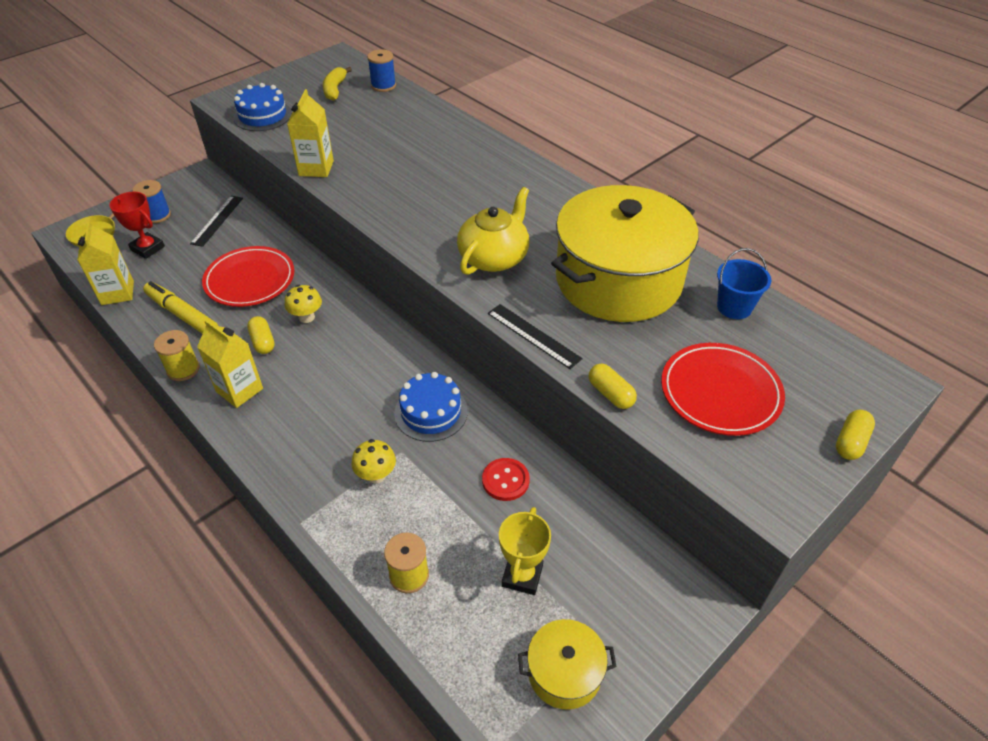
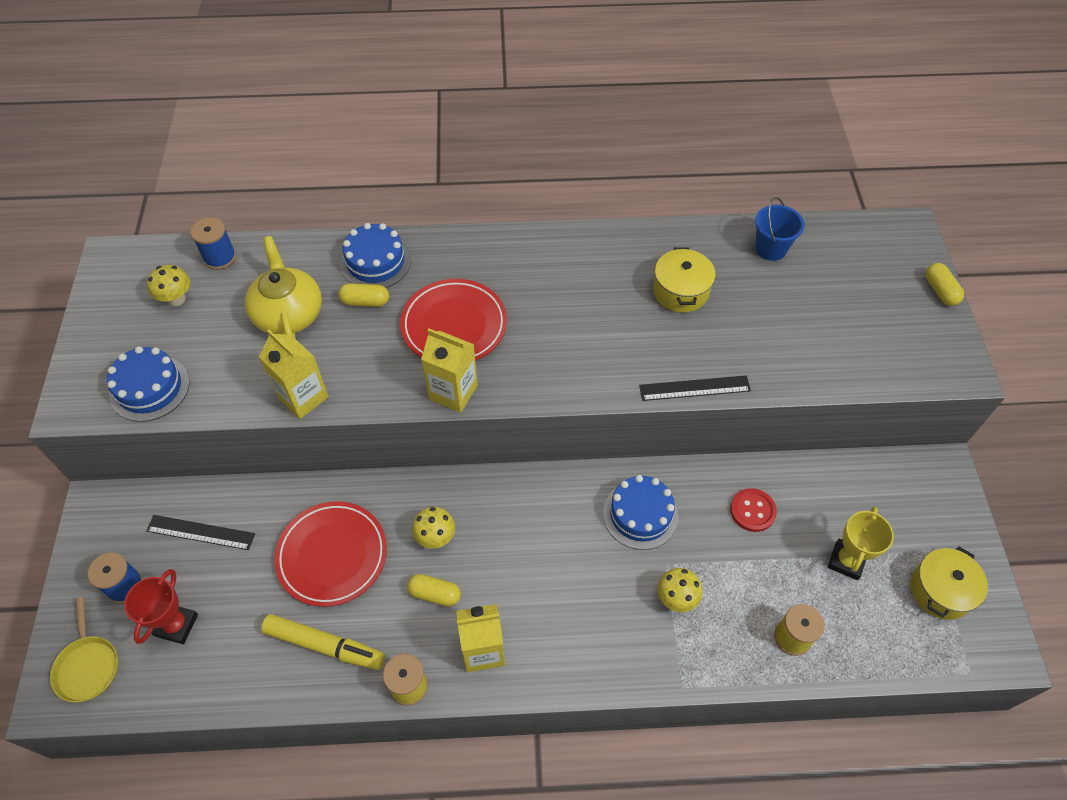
camera: 50 degrees left, 10 degrees up
yellow carton [77,221,134,305] -> yellow carton moved to [421,329,478,413]
red trophy [110,192,165,259] -> red trophy turned 60 degrees counterclockwise [124,569,198,644]
yellow marker [143,281,218,334] -> yellow marker turned 150 degrees counterclockwise [261,614,385,670]
black ruler [190,196,243,247] -> black ruler turned 45 degrees counterclockwise [146,515,255,550]
yellow banana [323,67,352,101] -> yellow mushroom [147,265,190,306]
yellow teapot [457,187,529,275] -> yellow teapot moved to [245,236,322,339]
yellow trophy [499,507,551,595] -> yellow trophy turned 60 degrees clockwise [828,507,894,580]
yellow pot [551,185,699,322] -> yellow pot [653,247,716,313], size x0.45
yellow capsule [589,363,637,409] -> yellow capsule moved to [338,283,389,307]
red plate [661,343,785,436] -> red plate moved to [400,279,507,361]
none -> blue cake [340,223,411,288]

